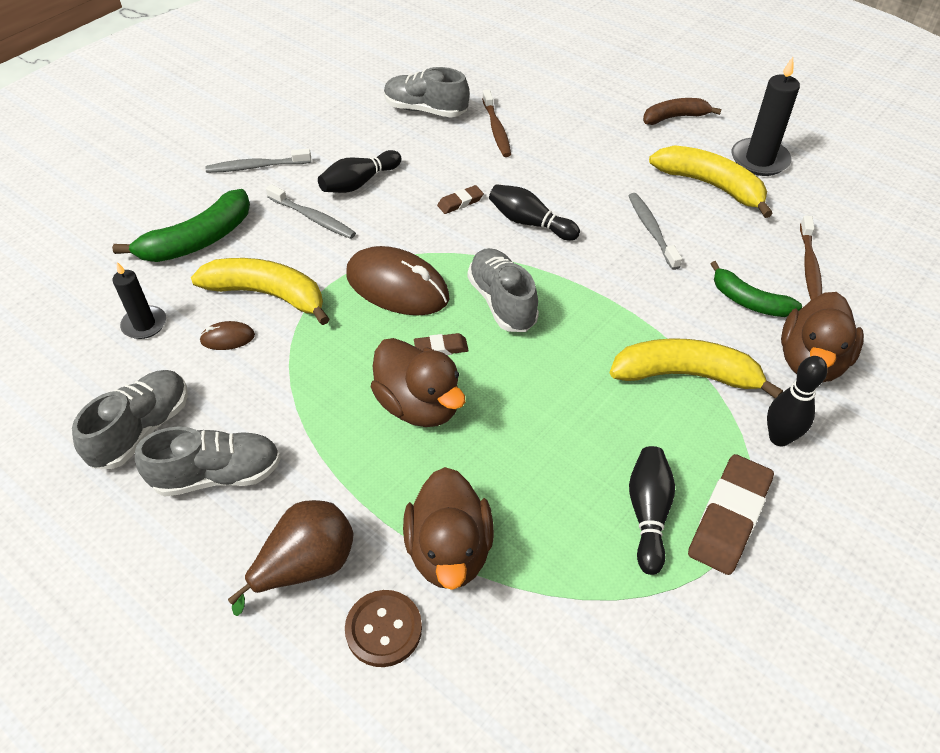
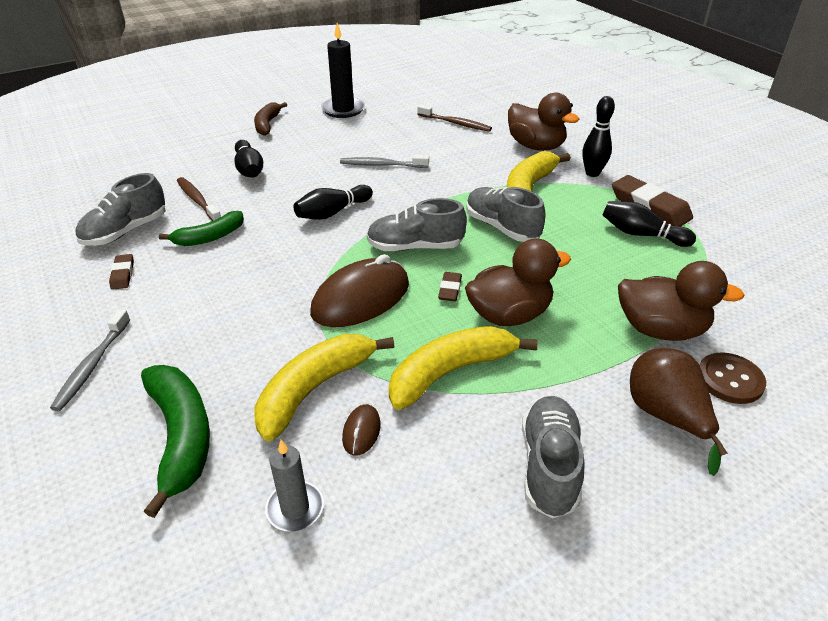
camera: 70 degrees left, 10 degrees down
grey shoe [72,370,188,469] -> grey shoe moved to [466,187,545,242]
black candle [112,262,166,339] -> grey candle [265,440,324,531]
grey toothbrush [266,184,356,239] -> none
black bowling pin [318,150,402,193] -> black bowling pin moved to [234,140,263,178]
brown eraser [437,185,484,214] -> brown eraser moved to [109,254,134,290]
brown toothbrush [482,89,511,157] -> brown toothbrush turned 135 degrees counterclockwise [177,177,221,221]
yellow banana [649,145,773,218] -> yellow banana moved to [389,326,538,410]
green banana [711,261,802,317] -> green banana moved to [159,211,244,246]

